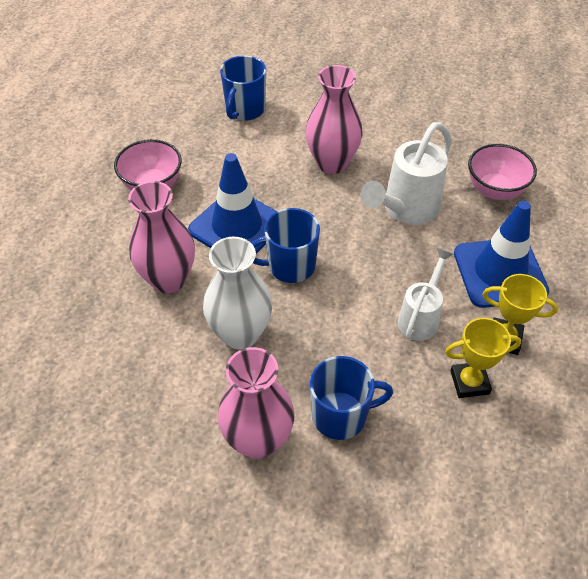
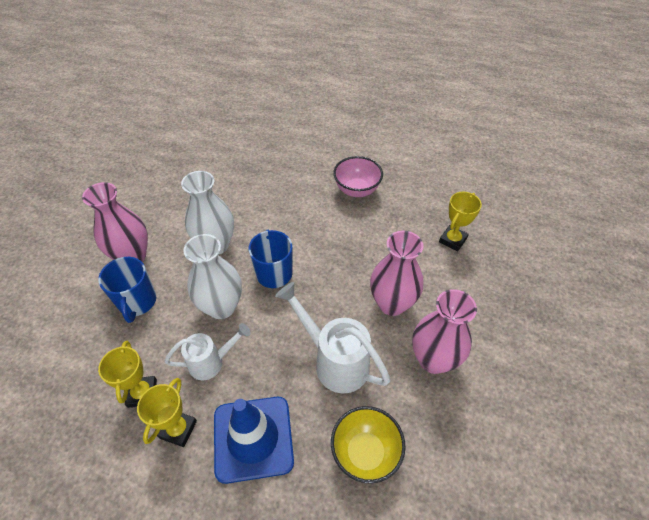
camera: 90 degrees right, 0 degrees up
pink vase [128,181,195,293] -> pink vase moved to [412,289,477,374]
blue traffic cone [188,153,277,254] -> none
blue mug [220,55,266,121] -> yellow trophy [439,192,482,251]
white watering can [398,248,453,341] -> white watering can turned 45 degrees counterclockwise [165,323,251,380]
pink bowl [468,144,537,200] -> yellow bowl [331,406,406,483]
none -> white vase [183,234,242,319]

